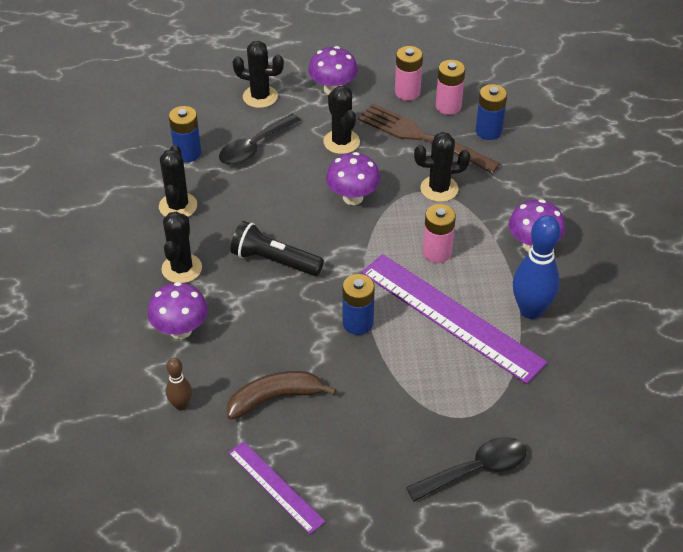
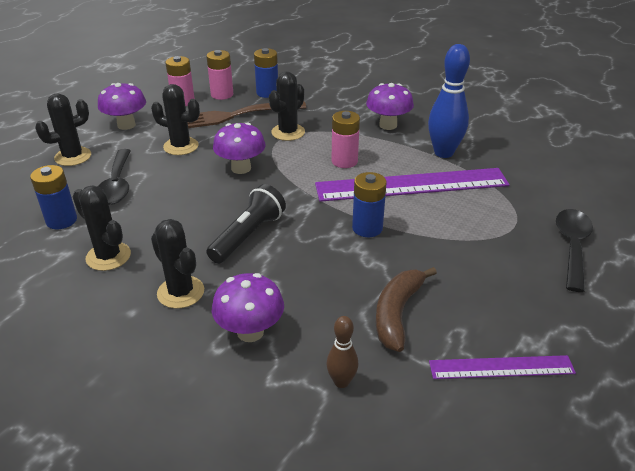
camera: 50 degrees left, 10 degrees down
black flashlight [230,221,324,276] -> black flashlight turned 150 degrees clockwise [206,184,286,264]

